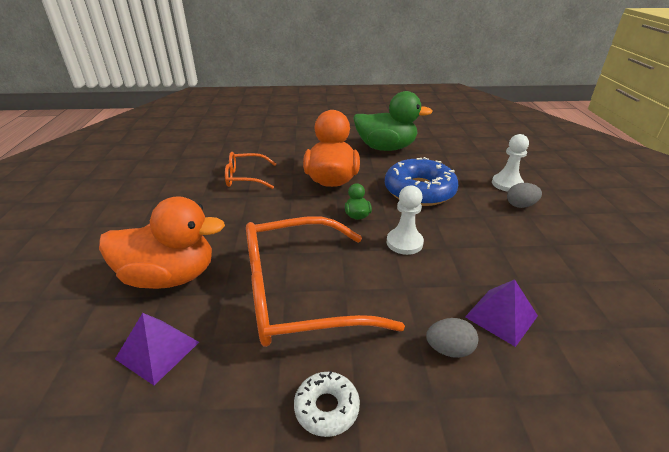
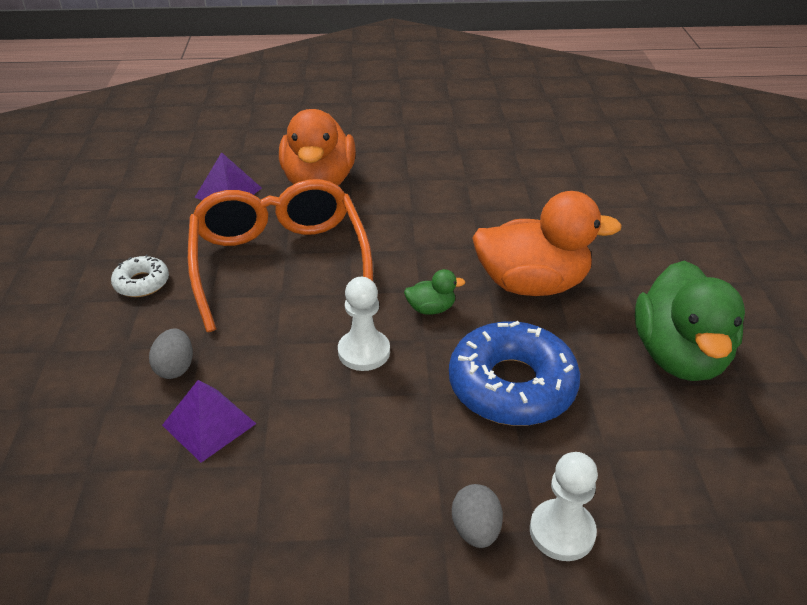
camera: 90 degrees right, 5 degrees up
orange glasses [225,152,276,189] -> none

